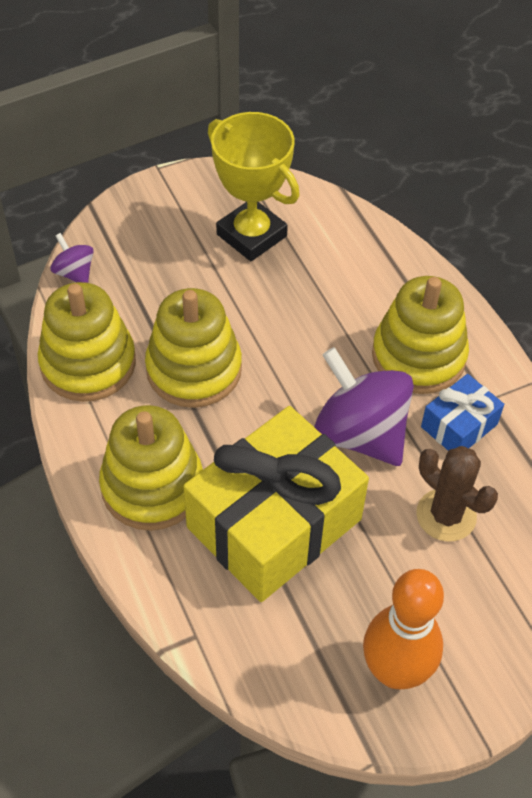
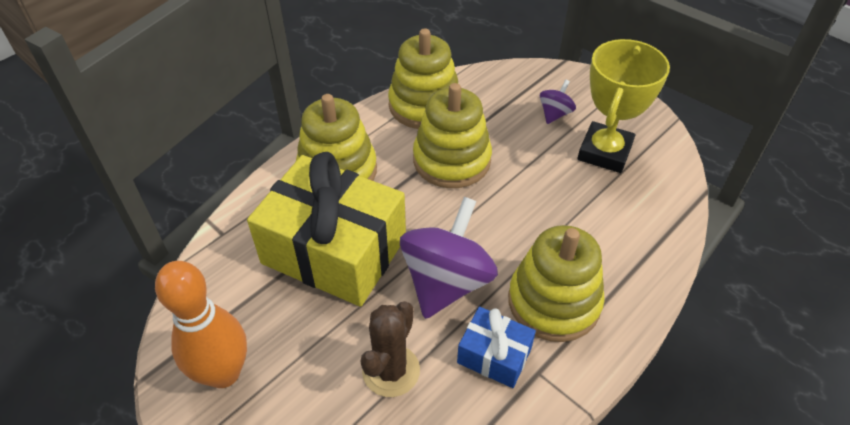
camera: 70 degrees right, 5 degrees down
purple spinning top [50,233,94,283] -> purple spinning top moved to [540,79,576,124]

